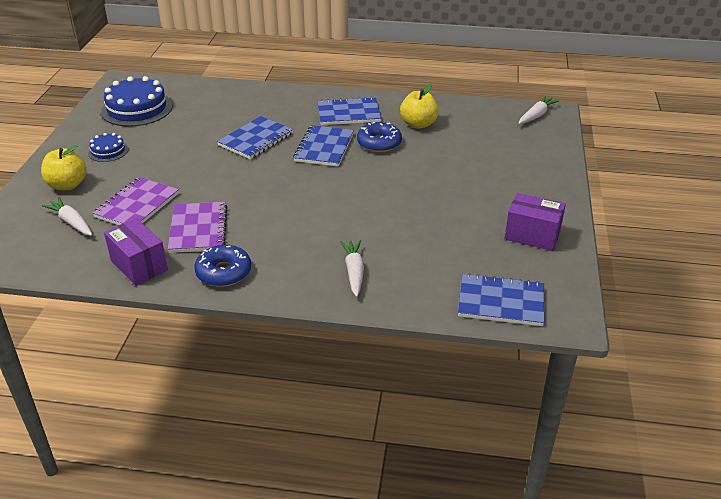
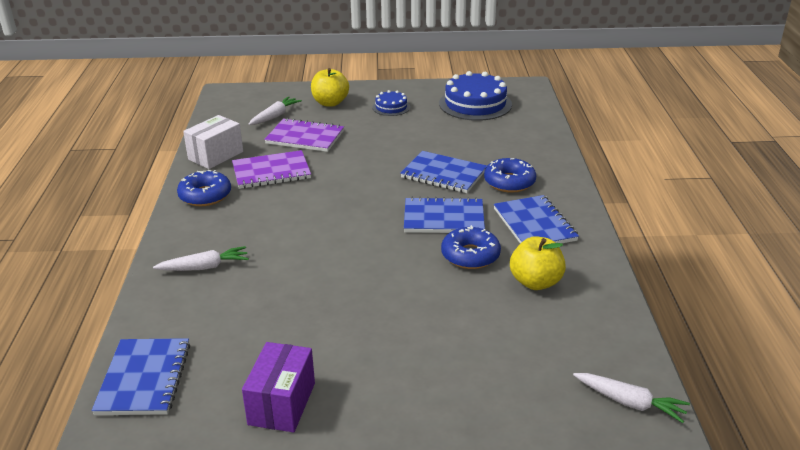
camera: 80 degrees right, 5 degrees down
purple box [104,218,168,286] -> white box [183,115,243,169]
none -> blue donut [484,158,536,193]

